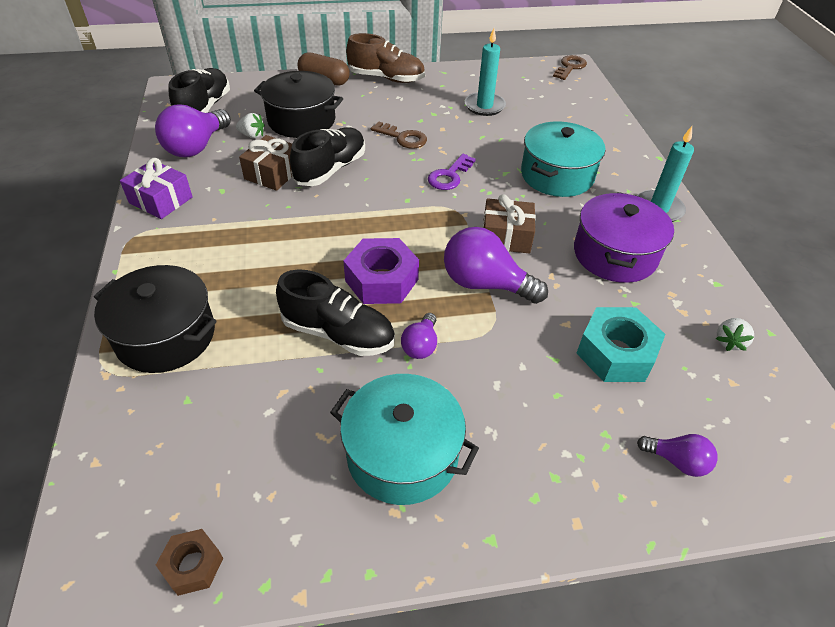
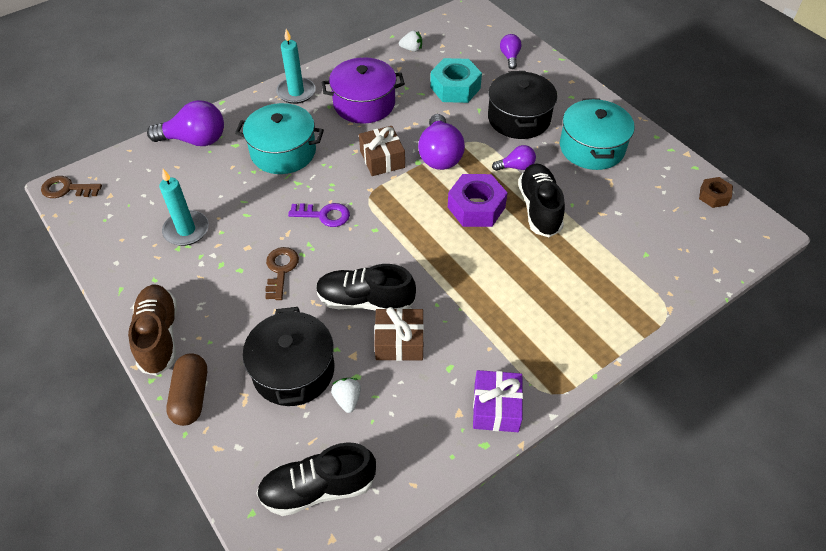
camera: 115 degrees left, 5 degrees up
black pot [94,265,217,373] -> black pot moved to [488,71,557,139]
purple light bulb [155,104,231,157] -> purple light bulb moved to [147,100,224,146]

